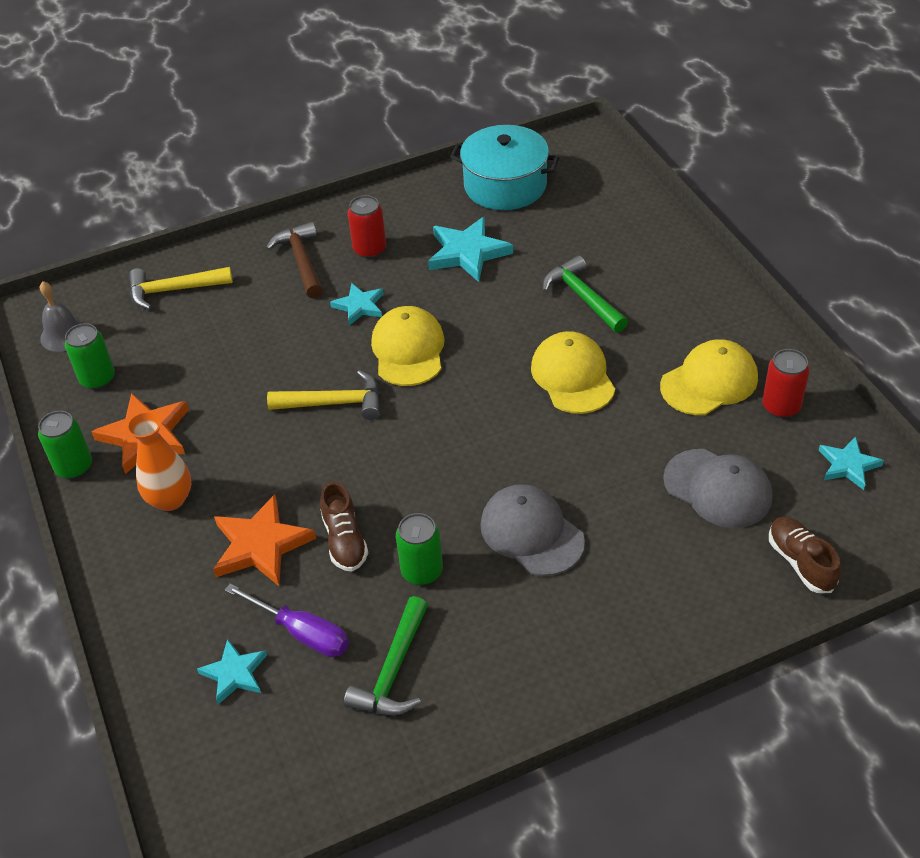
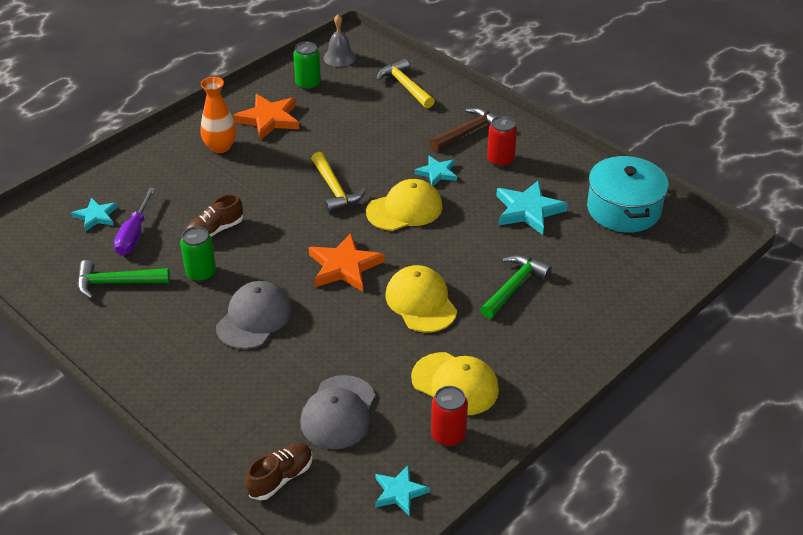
camera: 65 degrees right, 5 degrees down
green can [38,411,92,479] -> none
orange star [213,494,316,586] -> orange star moved to [309,233,384,292]
yellow cap [531,331,615,414] -> yellow cap turned 75 degrees counterclockwise [386,265,457,332]

